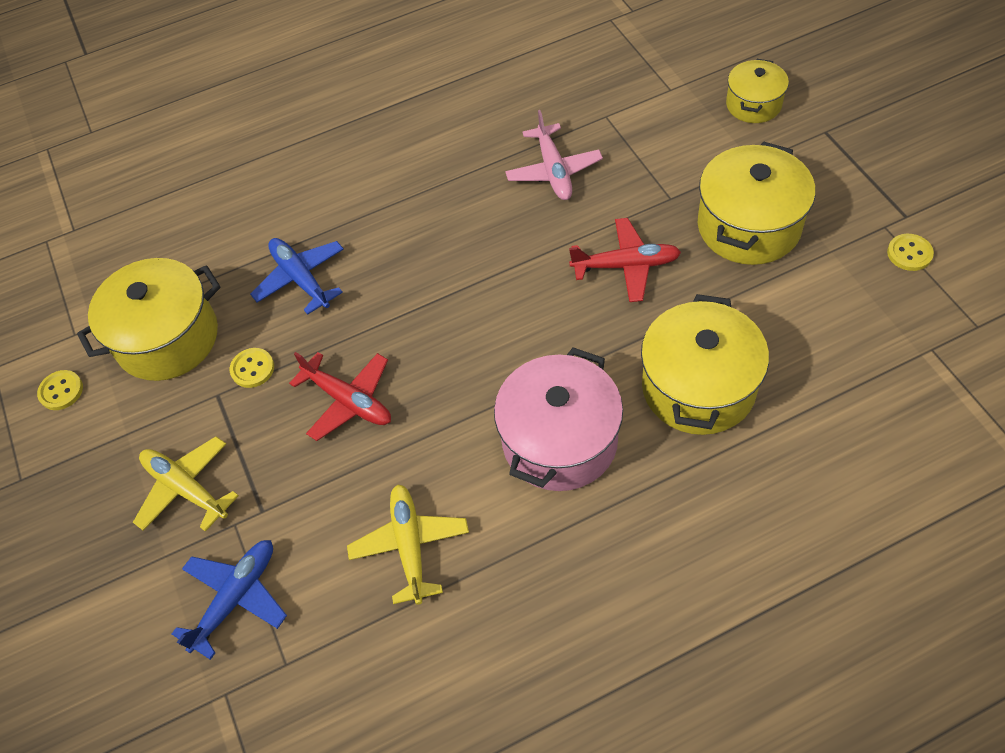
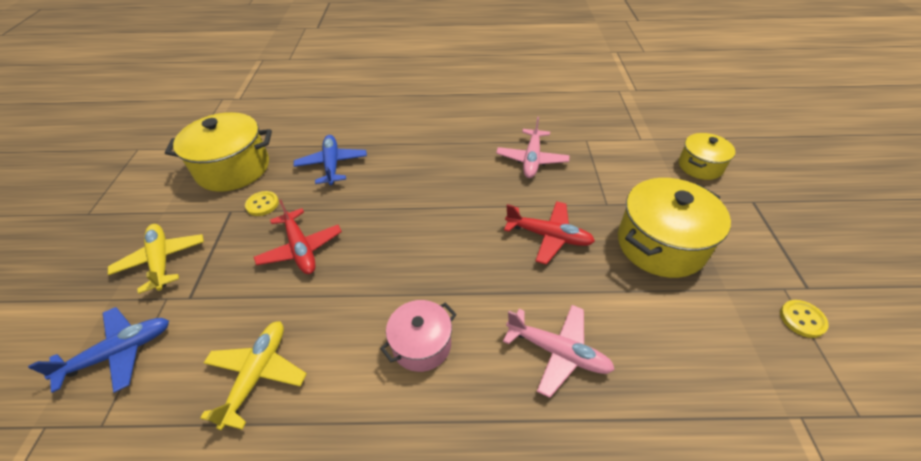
camera: 20 degrees right, 10 degrees down
yellow button [37,370,83,410] -> none
pink pot [494,347,623,491] -> pink pot [380,300,457,372], size x0.58
yellow pot [641,294,769,435] -> pink plane [503,305,615,398]

